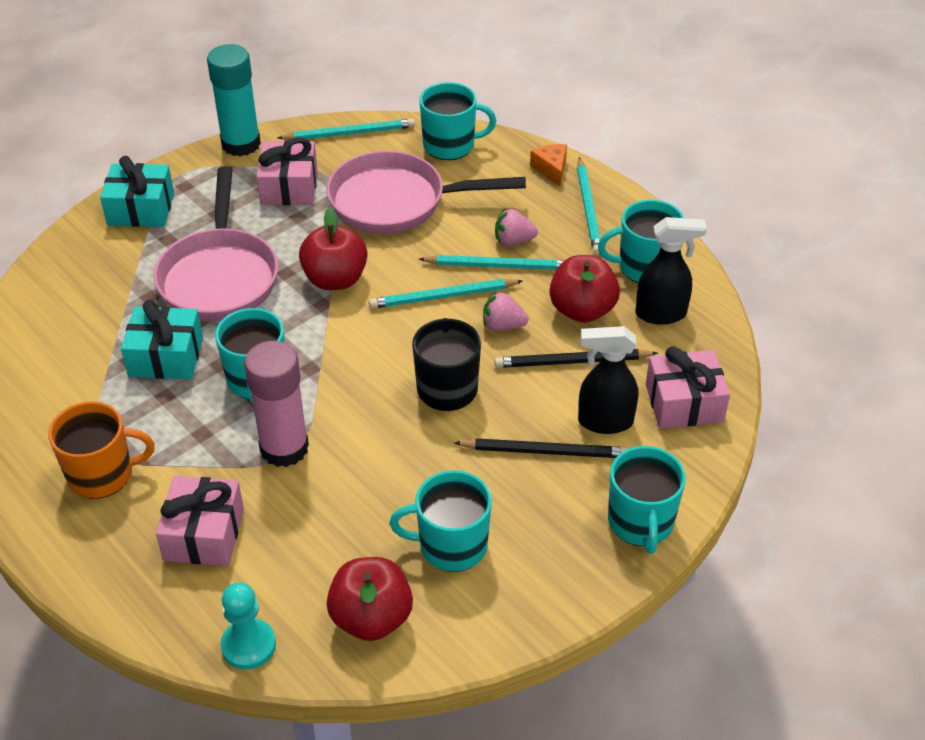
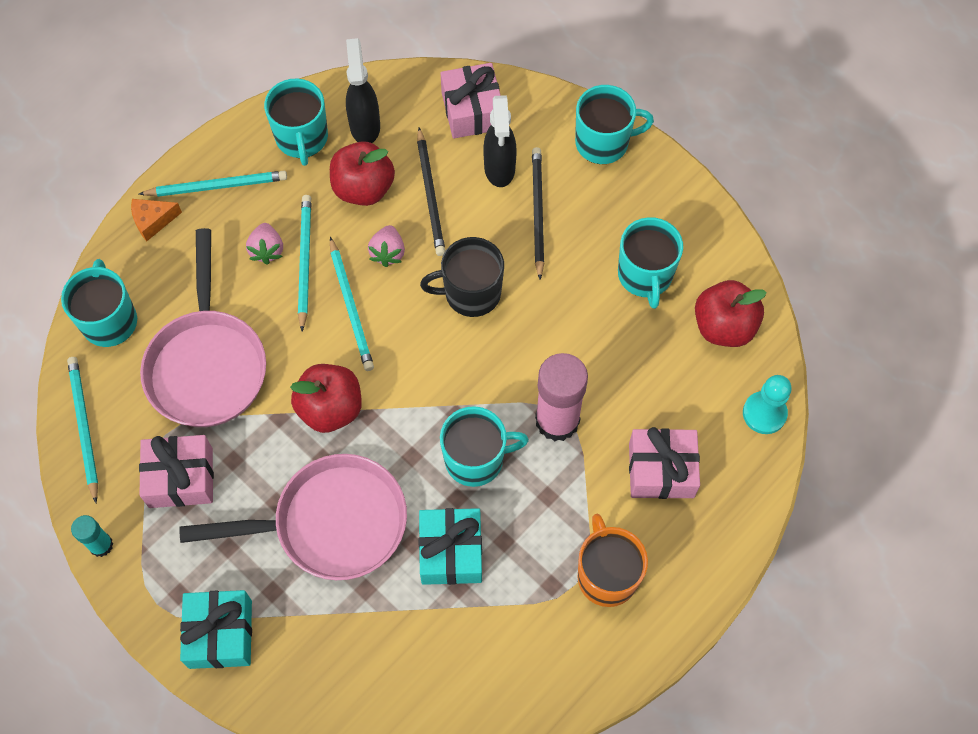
camera: 95 degrees left, 20 degrees up
turquoise glue stick [207,44,261,156] -> turquoise glue stick [71,515,113,557], size x0.52

